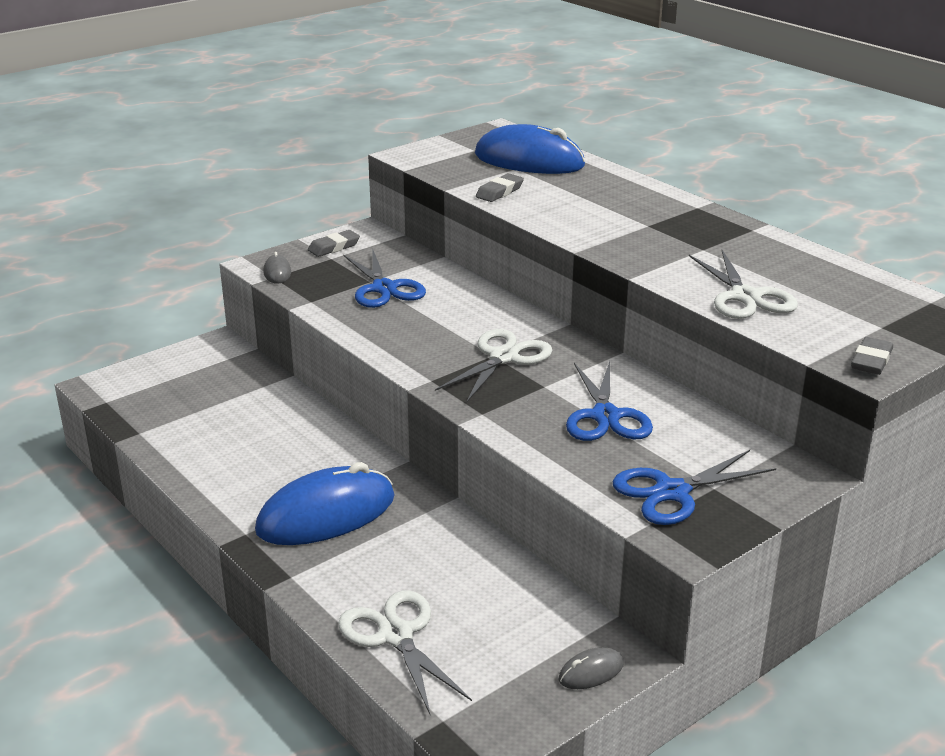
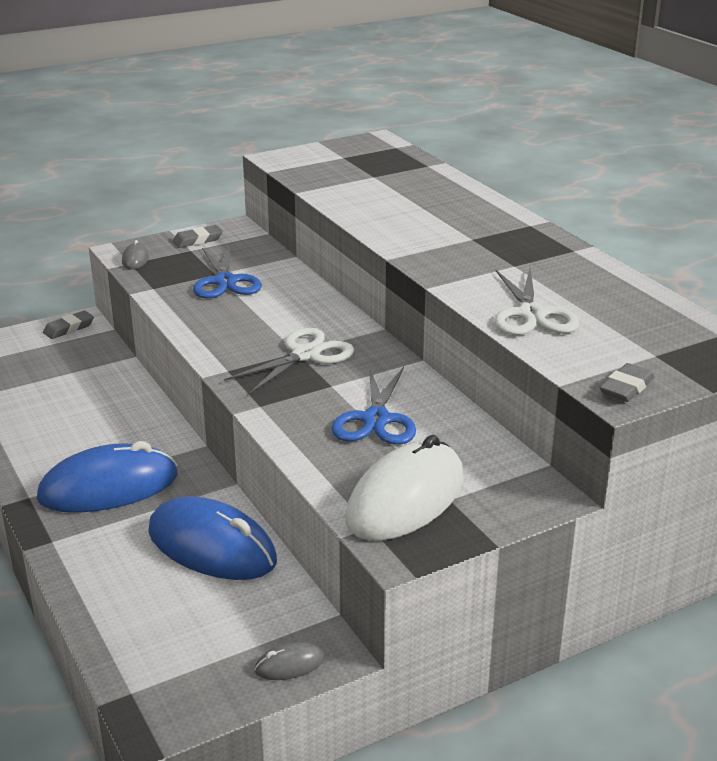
camera: 10 degrees right, 0 degrees up
white scissors [338,591,472,716] -> none
blue mouse [475,124,585,174] -> blue mouse moved to [148,496,277,580]
grey eraser [476,173,524,202] -> grey eraser moved to [43,311,94,339]
blue scissors [613,450,776,525] -> white mouse [345,435,464,540]

